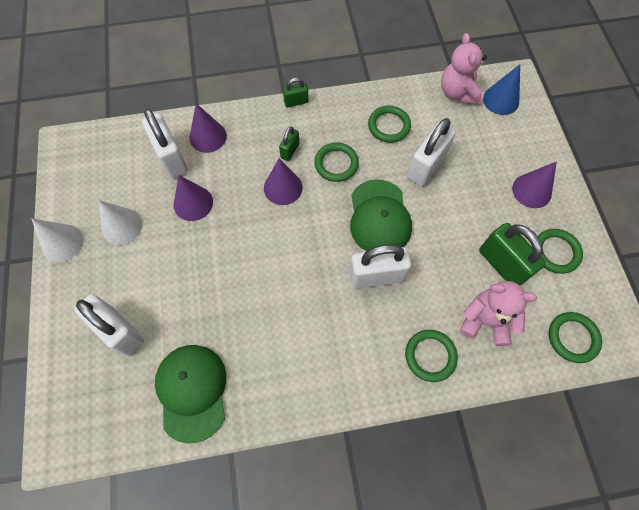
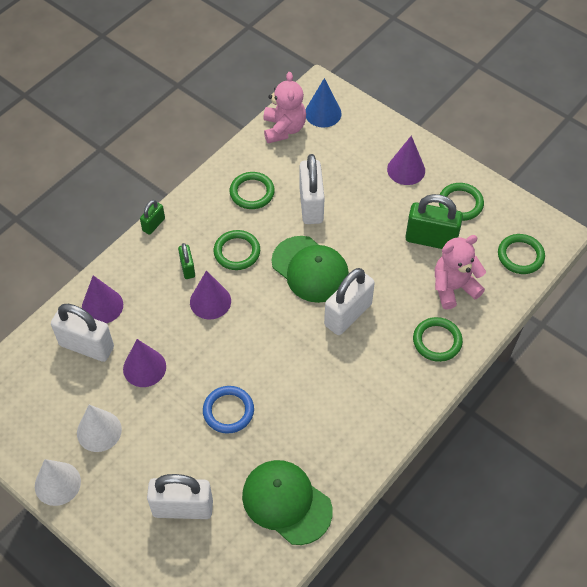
camera: 40 degrees left, 10 degrees down
pink teddy bear [441,33,487,105] -> pink teddy bear turned 135 degrees counterclockwise [263,72,306,143]
none -> blue ring [203,386,254,434]

